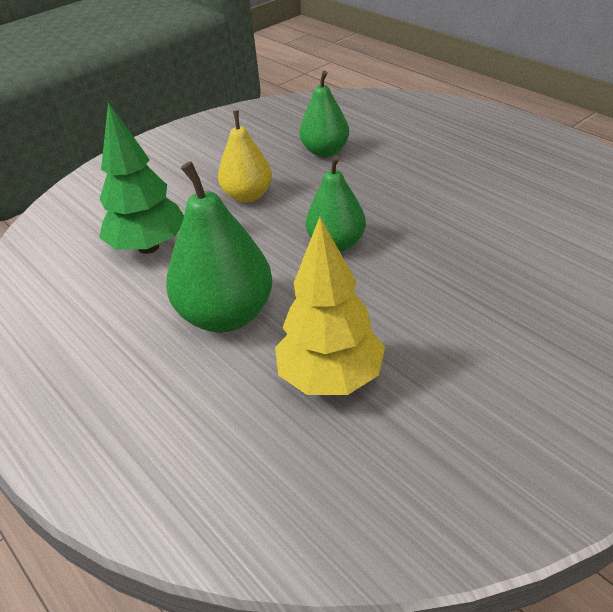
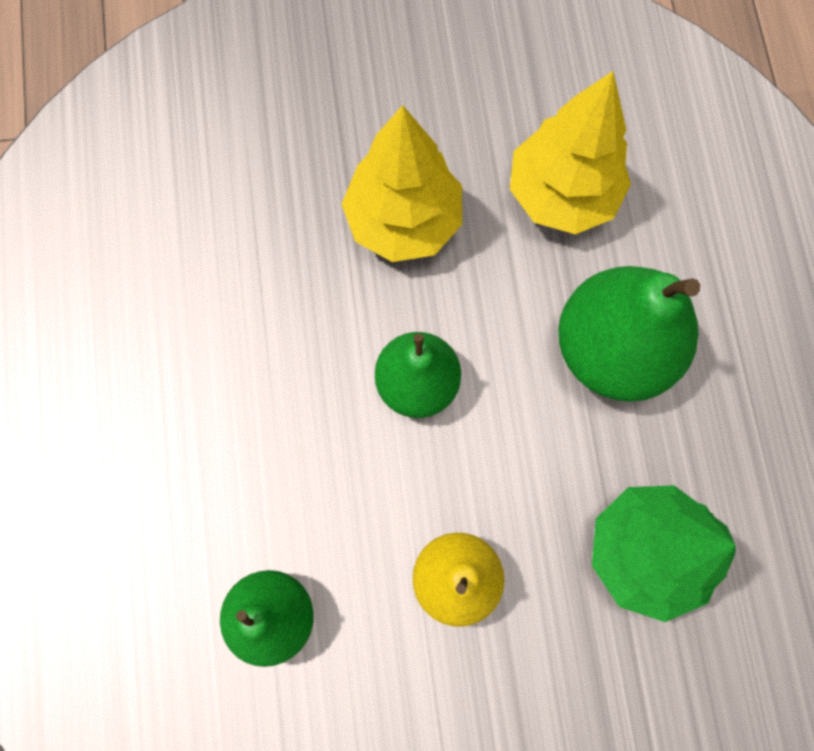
camera: 150 degrees left, 35 degrees up
none -> yellow tree [342,105,462,262]

